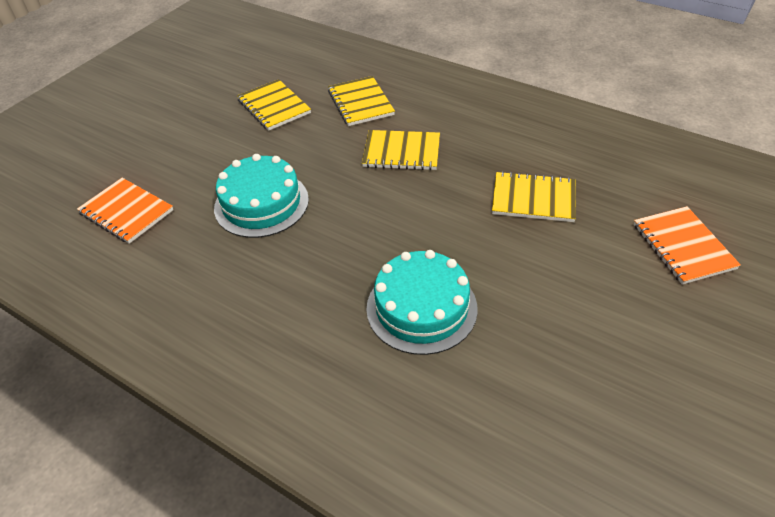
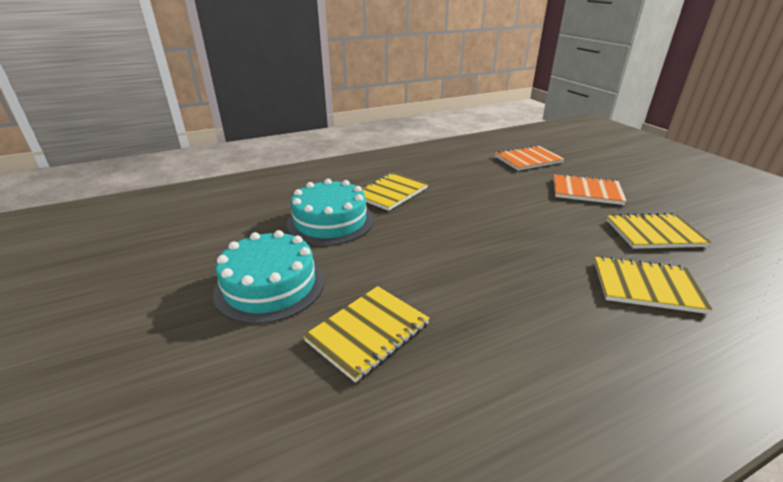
camera: 120 degrees right, 15 degrees down
turquoise cake [214,154,309,238] -> turquoise cake moved to [213,230,325,324]
yellow notebook [362,130,440,170] -> yellow notebook moved to [361,172,428,211]
orange notebook [634,206,741,285] -> orange notebook moved to [553,173,627,205]

